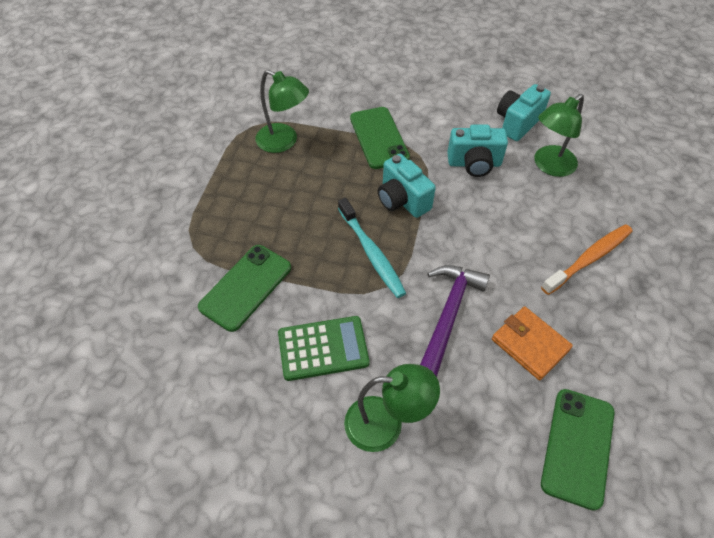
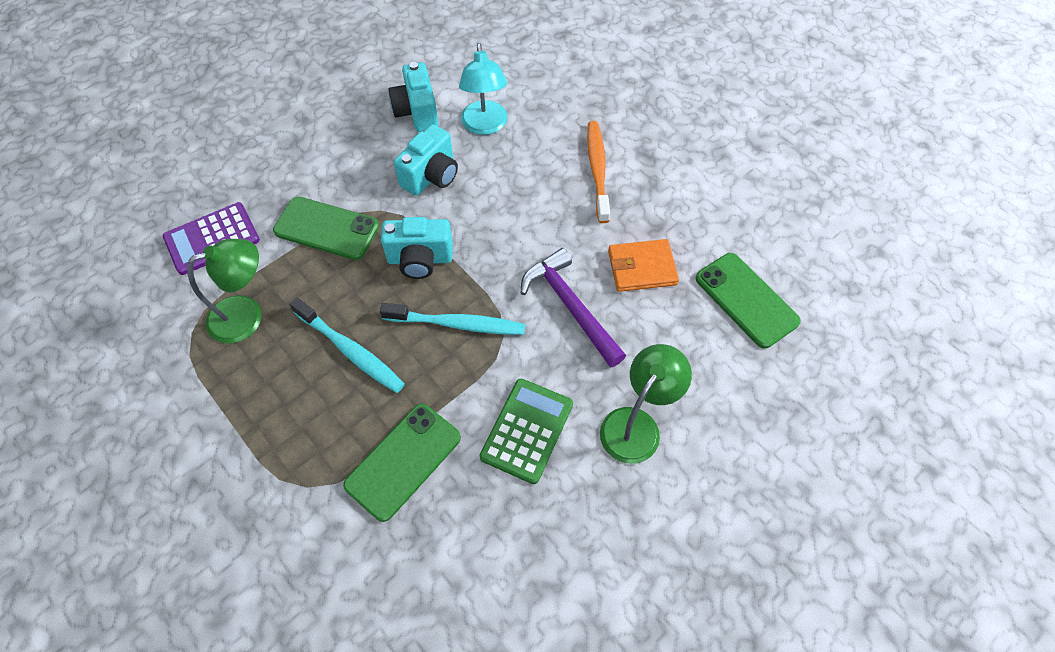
camera: 55 degrees left, 5 degrees up
green phone [198,245,291,332] -> green phone turned 60 degrees clockwise [343,404,461,522]
green lamp [535,94,584,177] -> turquoise lamp [459,43,507,135]
none -> purple calculator [163,202,260,275]
none -> turquoise toothbrush [290,298,405,393]

